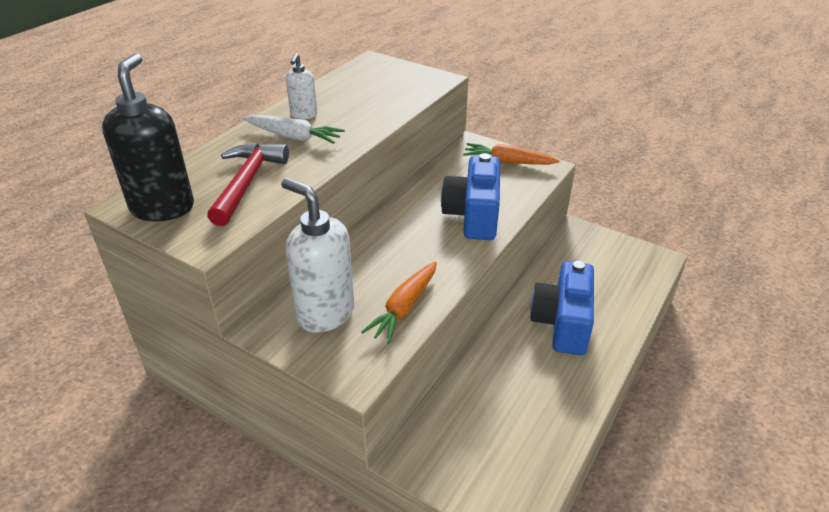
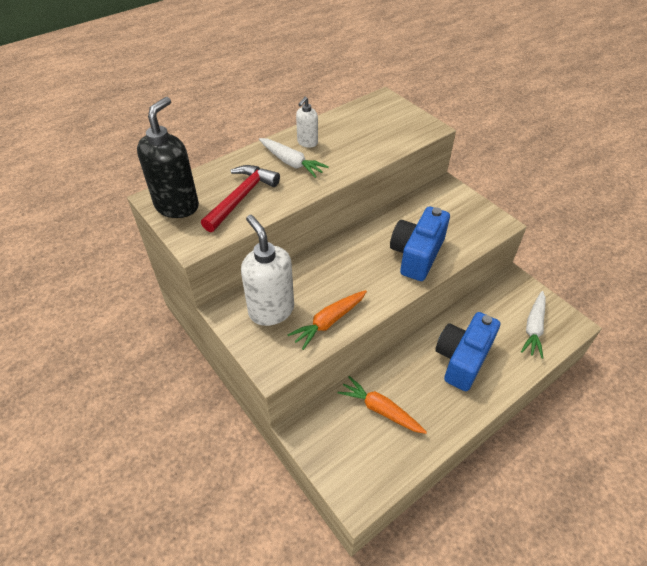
camera: 20 degrees right, 10 degrees up
orange carrot [463,143,560,165] -> orange carrot moved to [338,376,427,434]
none -> white carrot [521,291,546,359]

